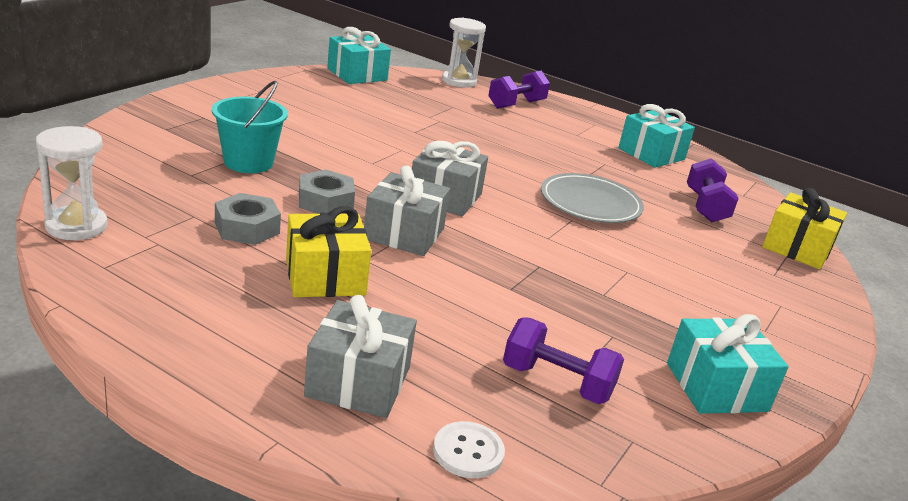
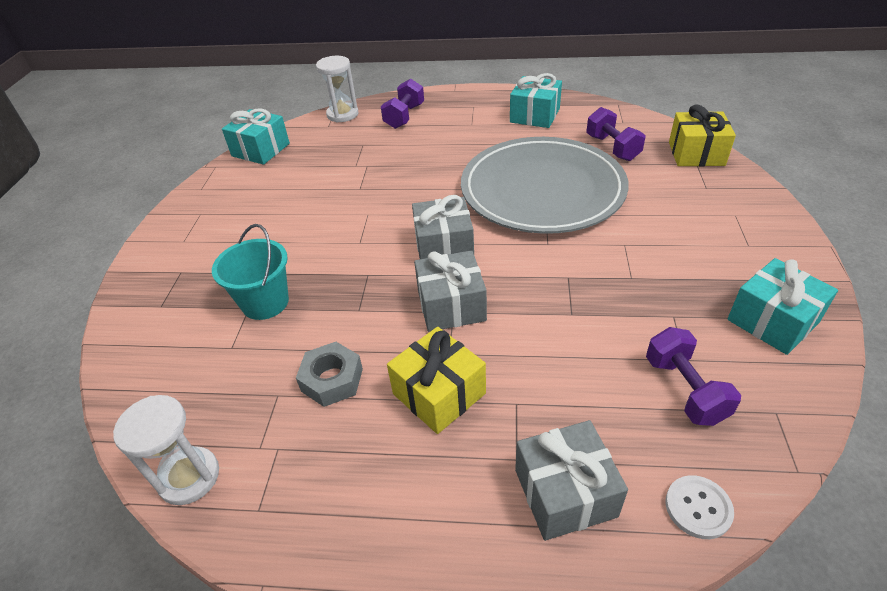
camera: 20 degrees left, 15 degrees up
grey nut [299,170,355,214] -> none
purple dumbbell [503,317,624,404] -> purple dumbbell turned 75 degrees clockwise [646,327,741,426]
grey plate [541,173,644,223] -> grey plate [461,137,629,234], size x1.84

